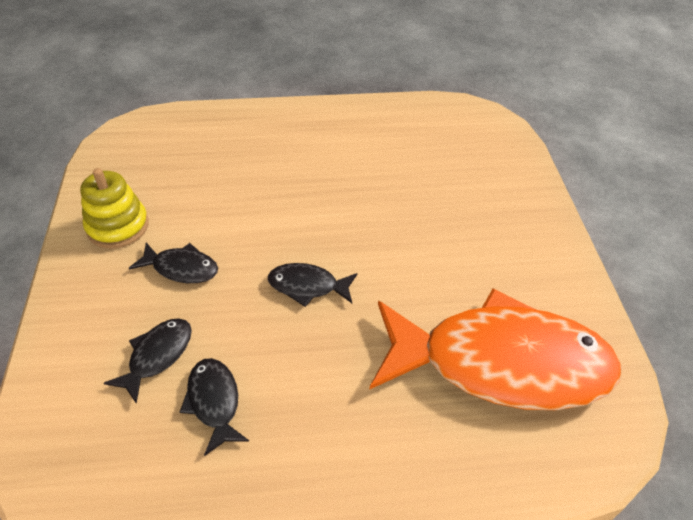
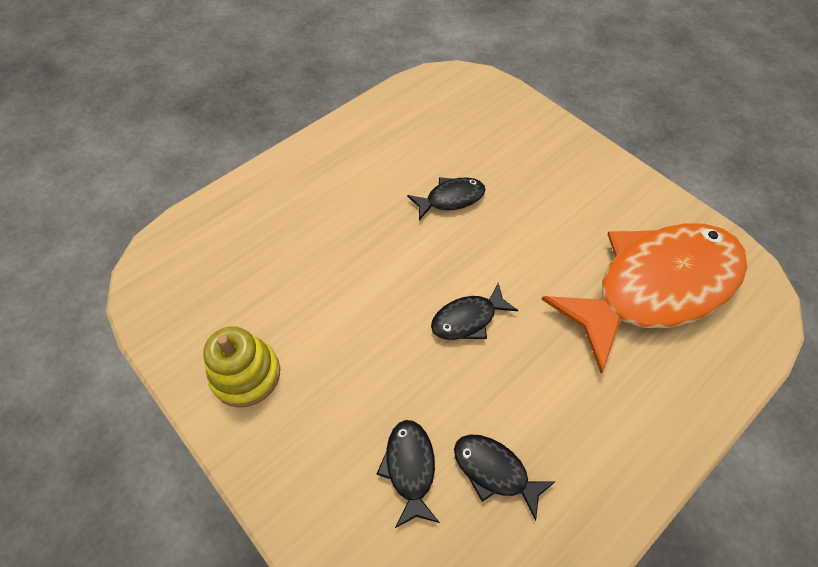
camera: 35 degrees left, 10 degrees up
black fish [129,243,218,283] -> black fish moved to [407,177,486,220]

